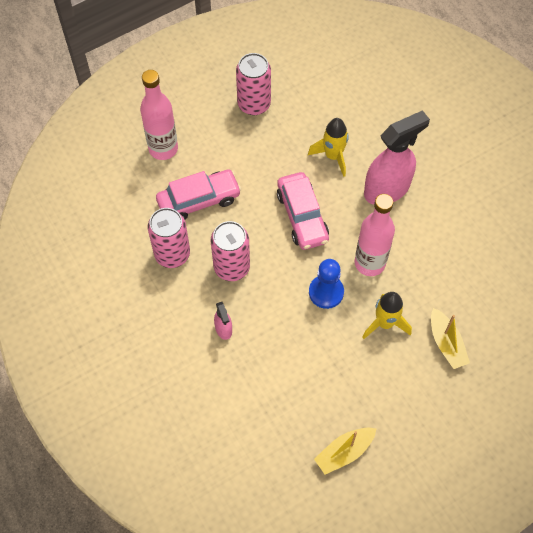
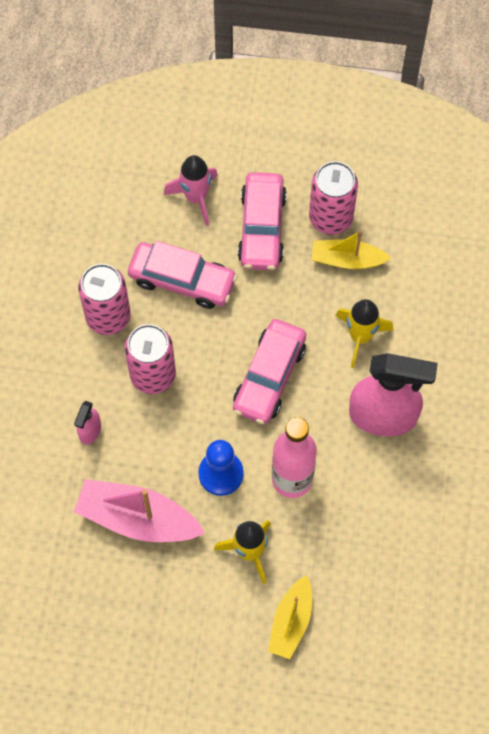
camera: 40 degrees right, 5 degrees up
pink bottle [140,70,178,160] -> pink rocket [164,155,218,226]
yellow boat [314,427,376,475] -> yellow boat moved to [311,231,391,269]
none -> pink boat [74,479,205,542]
none -> pink car [238,172,287,270]

